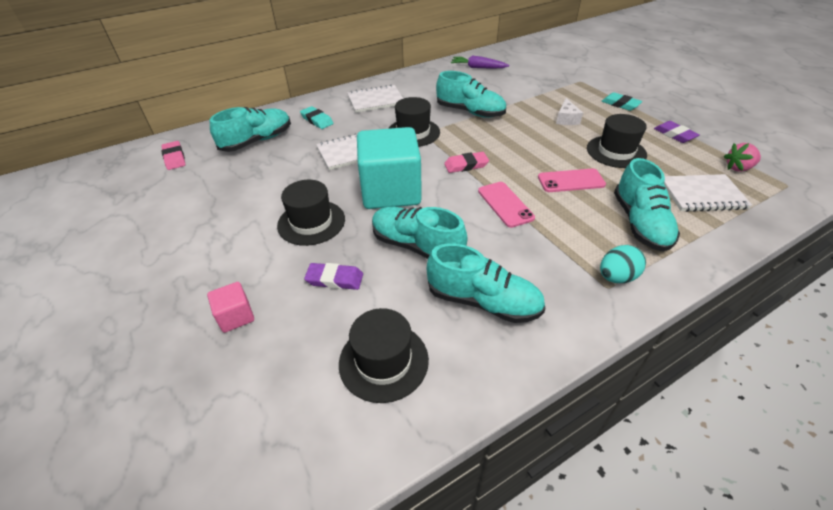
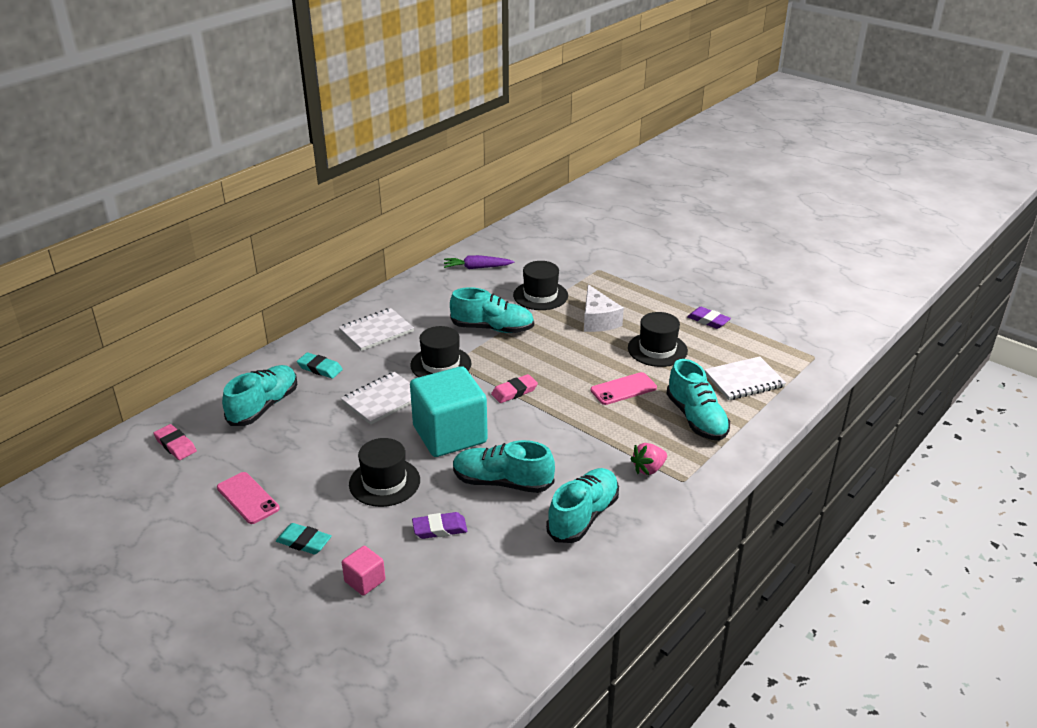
camera: 20 degrees left, 10 degrees down
black hat [339,308,429,403] -> black hat moved to [513,261,568,310]
turquoise shoe [427,243,546,323] -> turquoise shoe turned 60 degrees counterclockwise [546,468,619,543]
pink phone [478,182,535,228] -> pink phone moved to [217,472,280,524]
white cheese [556,98,583,125] -> white cheese [584,284,624,332], size x1.55
turquoise egg [600,245,646,283] -> none
turquoise eraser [601,92,643,111] -> turquoise eraser moved to [276,523,331,554]
pink strawberry [724,143,761,172] -> pink strawberry moved to [630,443,667,475]

